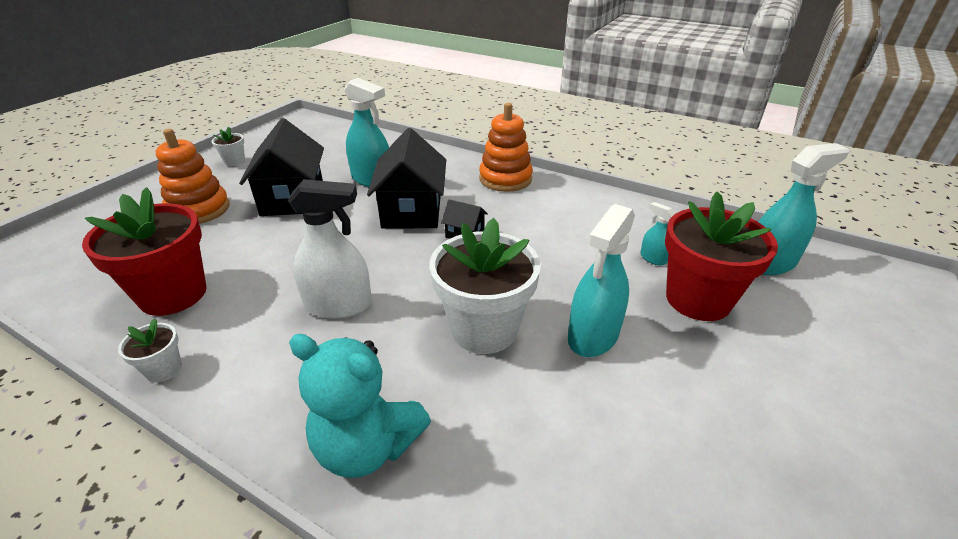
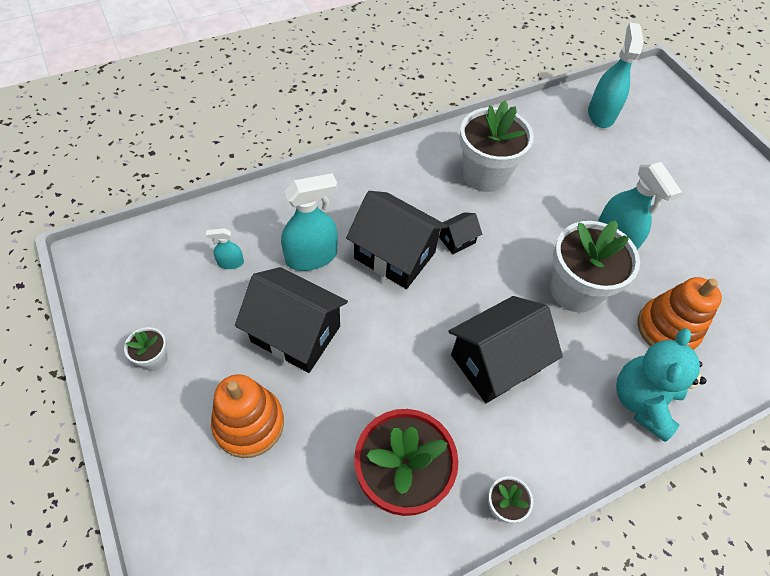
camera: 60 degrees left, 20 degrees up
white spray bottle [288,179,372,319] -> black house [449,296,563,403]
turquoise teddy bear [289,334,431,478] -> turquoise teddy bear turned 150 degrees clockwise [616,328,706,442]
orange stacking toy [479,103,533,192] -> orange stacking toy moved to [637,277,722,350]
turquoise spray bottle [640,202,674,266] -> turquoise spray bottle moved to [206,228,244,269]
red flower pot [665,191,778,321] -> none
none -> white flower pot [459,101,534,192]

